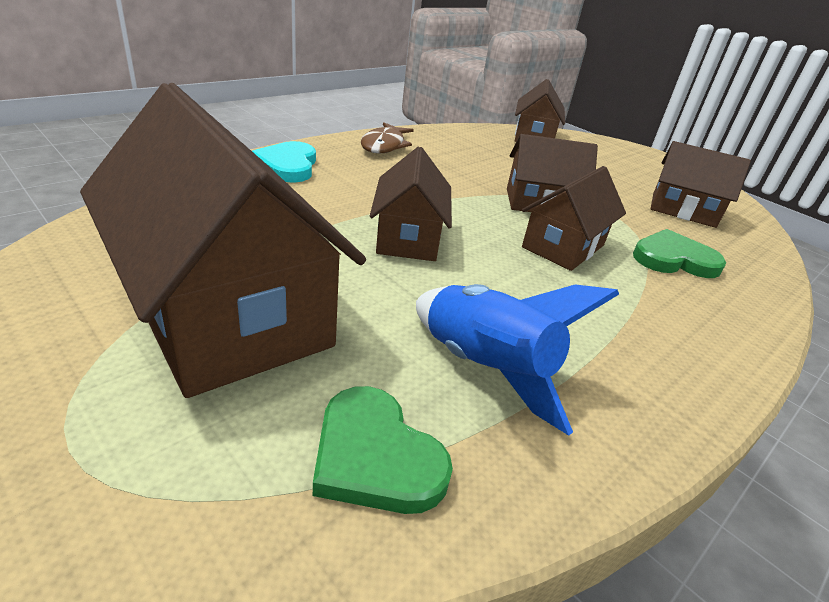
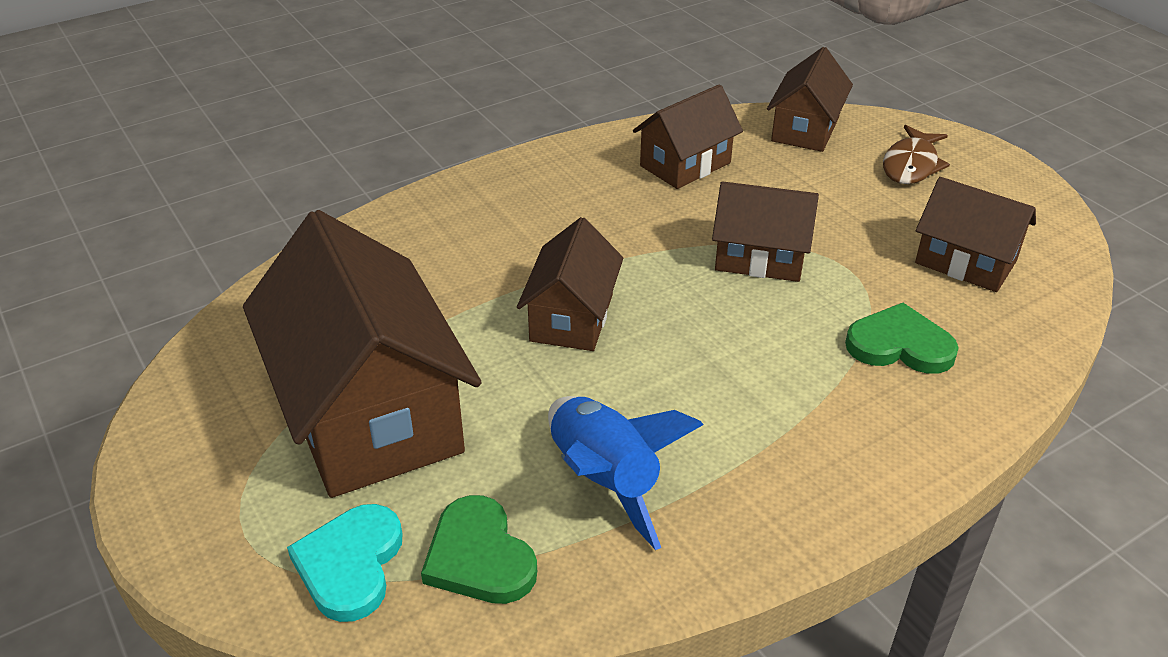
camera: 15 degrees right, 5 degrees up
turquoise heart [252,141,316,182] -> turquoise heart moved to [287,504,402,622]
brown fish [361,123,414,154] -> brown fish moved to [883,125,950,184]
brown house [522,166,626,271] -> brown house moved to [633,84,743,189]

